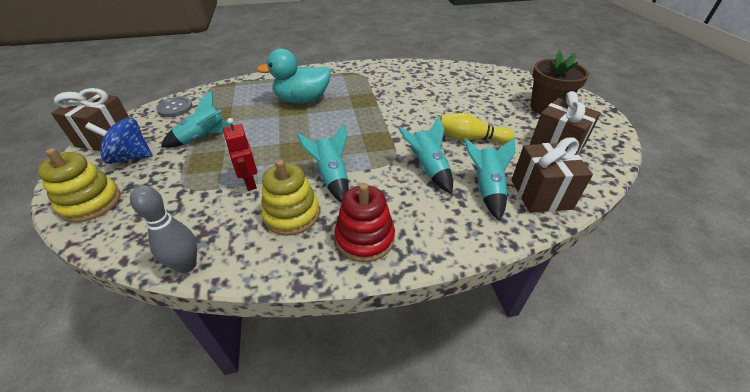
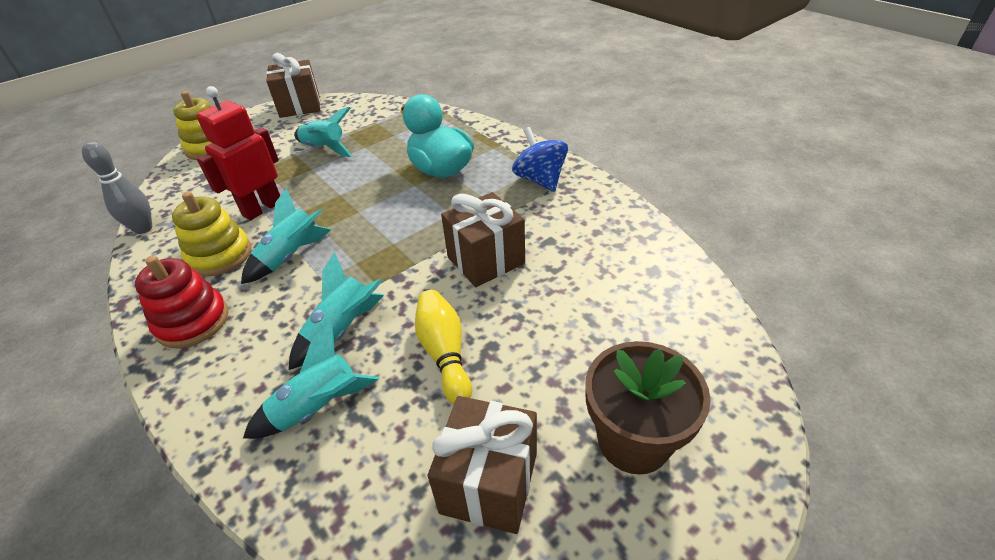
camera: 65 degrees right, 0 degrees up
blue spinning top [85,118,153,164] -> blue spinning top moved to [512,127,568,192]
grey button [156,97,193,117] -> none
red robot [223,118,257,191] -> red robot [196,86,280,220], size x1.54
brown gift [511,138,593,213] -> brown gift moved to [441,192,525,287]

